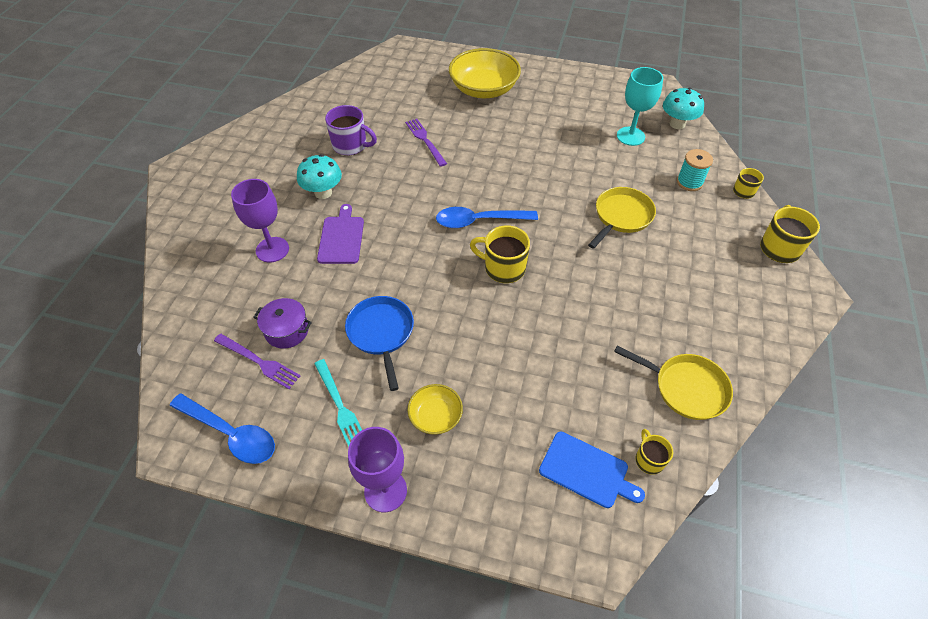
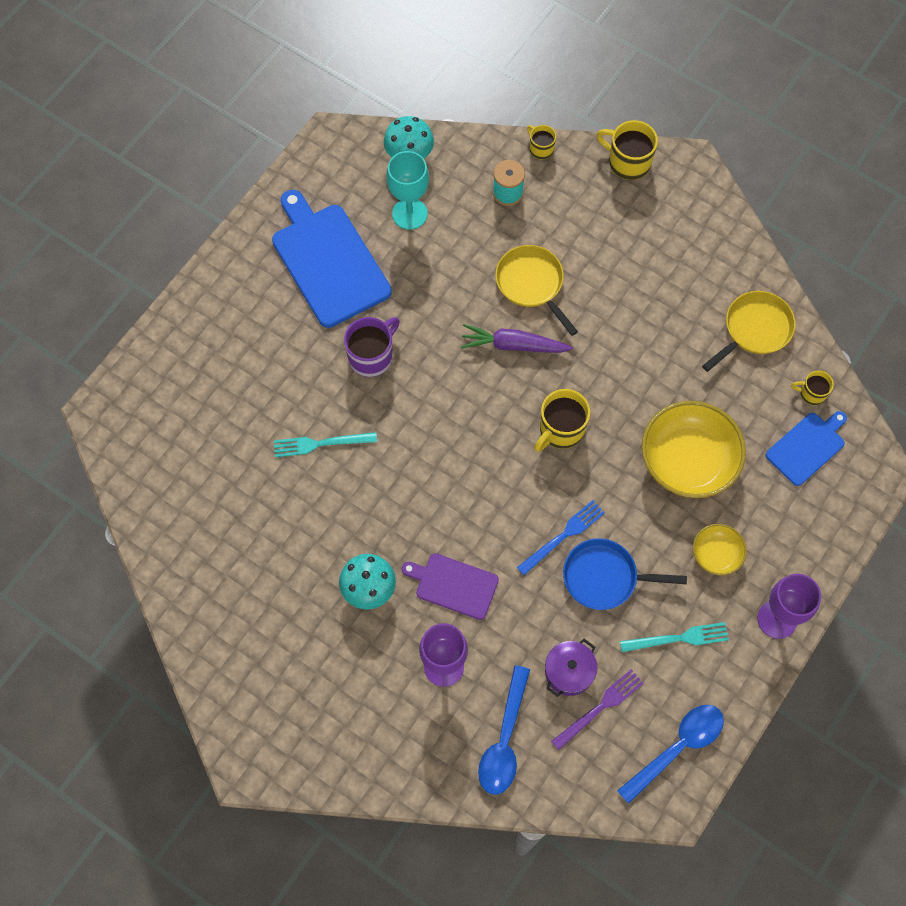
camera: 70 degrees left, 15 degrees up
purple mug [325,105,377,155] -> purple mug moved to [344,317,400,377]
purple fork [405,119,447,167] -> turquoise fork [274,432,377,457]
blue spoon [436,207,538,228] -> blue spoon moved to [478,665,530,795]
yellow bowl [449,48,521,98] -> yellow bowl moved to [642,401,746,498]
none -> blue cutting board [272,190,392,328]
none -> purple carrot [461,324,573,353]
none -> blue fork [517,500,605,575]

